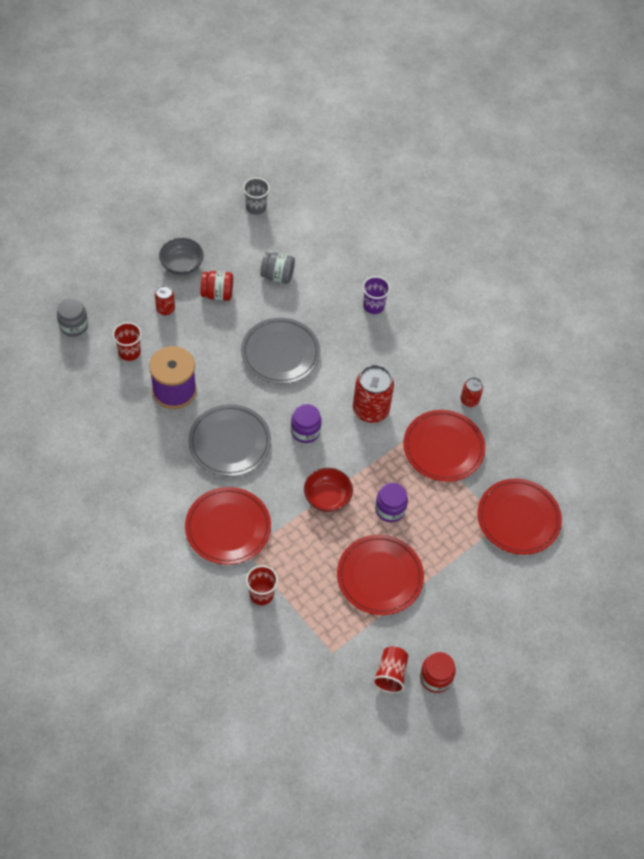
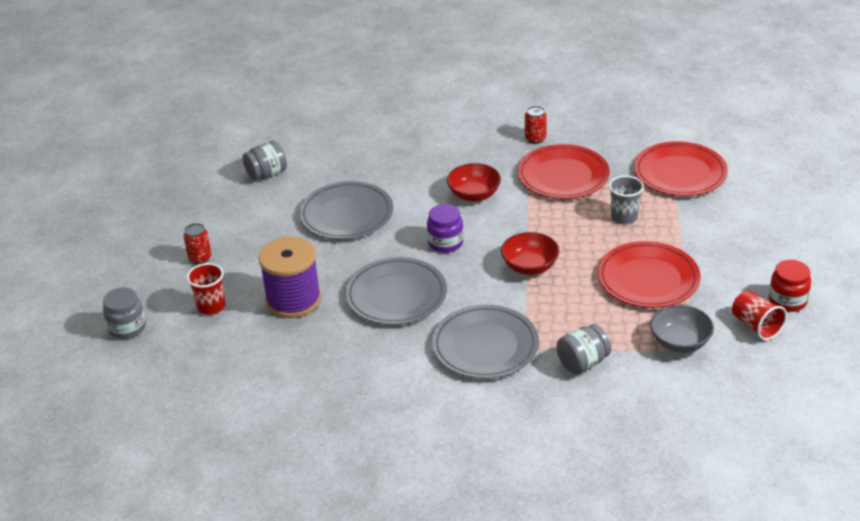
camera: 40 degrees left, 20 degrees down
grey bowl [159,238,204,275] -> grey bowl moved to [650,305,714,353]
red plate [185,487,271,565] -> grey plate [432,305,539,379]
red jar [201,271,233,301] -> none
grey cup [243,177,270,215] -> grey cup moved to [609,175,644,224]
red cup [246,565,278,605] -> grey jar [557,324,611,374]
red can [353,365,394,423] -> red bowl [447,163,501,202]
purple cup [363,276,390,314] -> none
purple jar [375,483,408,522] -> none

